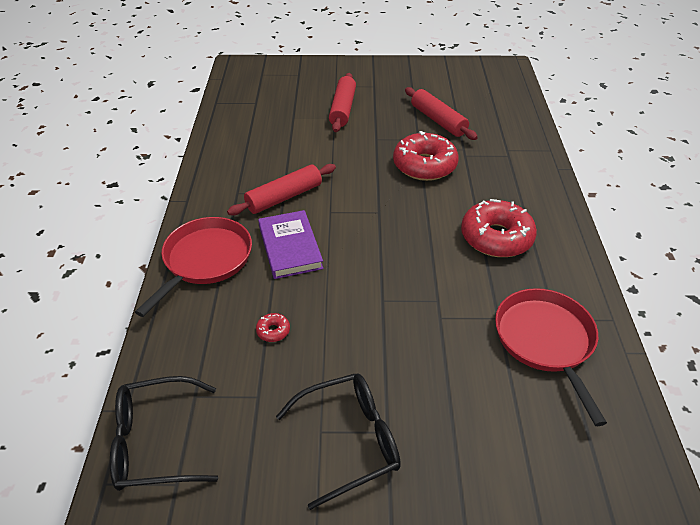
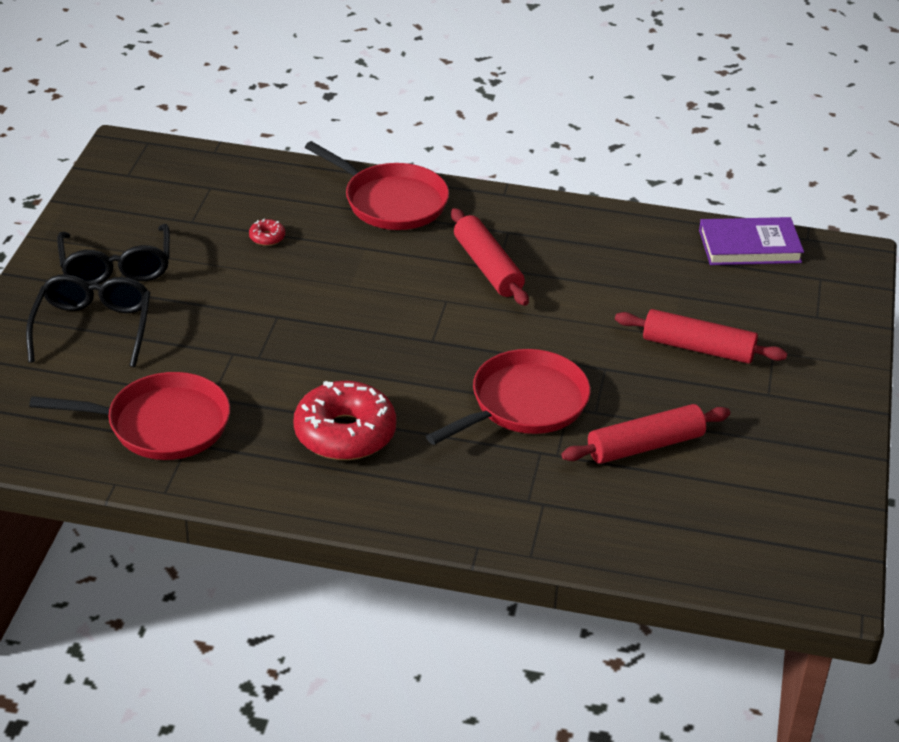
camera: 100 degrees right, 5 degrees down
black glasses [110,376,218,491] -> black glasses moved to [26,274,150,367]
purple book [258,210,323,279] -> purple book moved to [699,217,804,265]
red donut [393,131,459,181] -> red pan [426,349,590,445]

